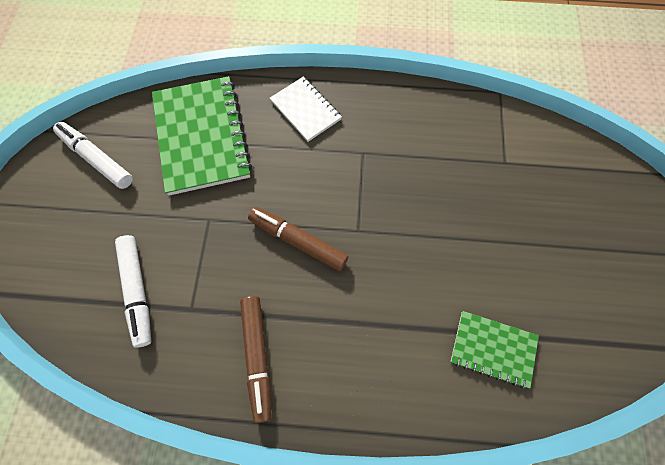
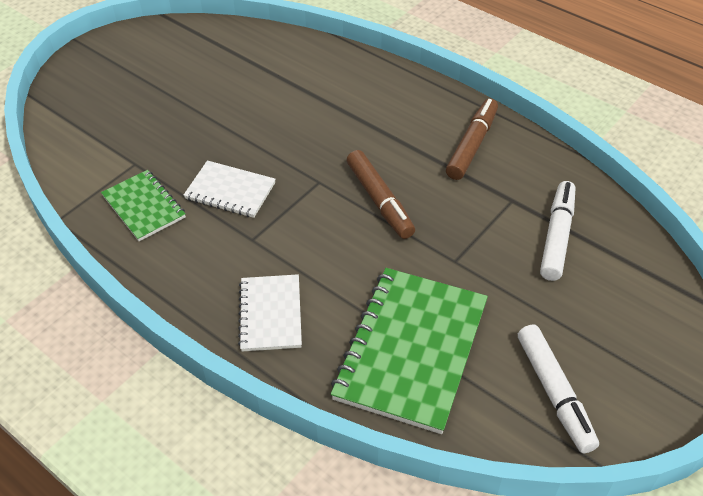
camera: 145 degrees left, 20 degrees down
green notebook [451,311,539,389] -> green notebook moved to [101,170,186,241]
none -> white notebook [184,160,276,218]

